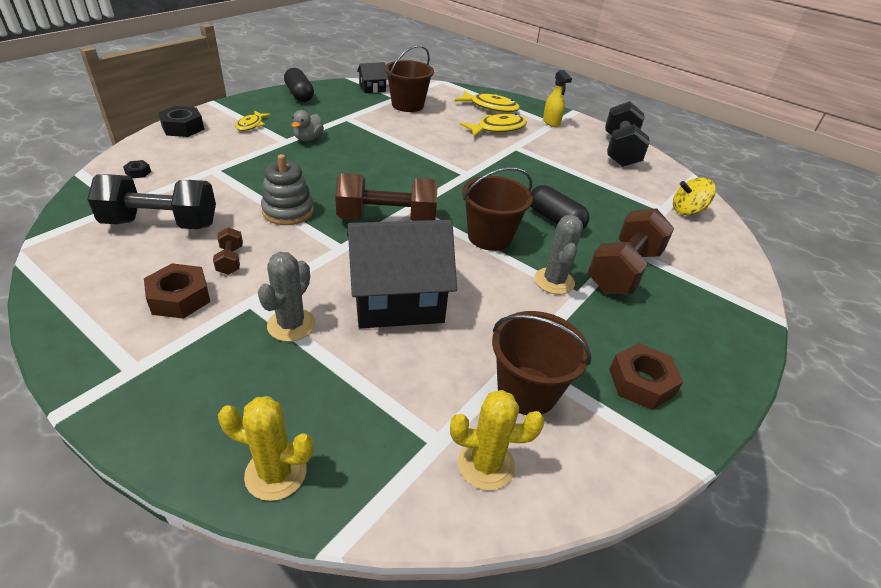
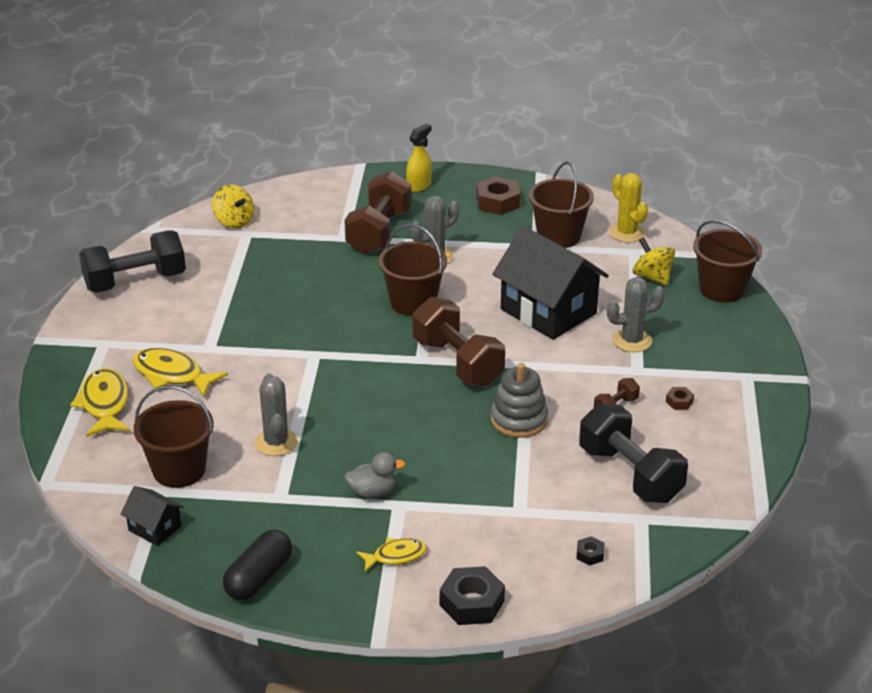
camera: 120 degrees left, 5 degrees down
brown nut [144,263,210,319] -> brown nut [666,387,694,410], size x0.49
yellow cactus [218,396,314,501] -> brown bucket [693,220,762,303]
black capsule [531,185,590,229] -> none
yellow spray bottle [543,70,572,127] -> yellow spray bottle moved to [406,124,432,192]
brown dumbbell [588,208,674,294] -> brown dumbbell turned 75 degrees counterclockwise [344,171,412,254]
none -> grey cactus [255,373,298,456]
none -> yellow spinning top [633,237,675,286]

